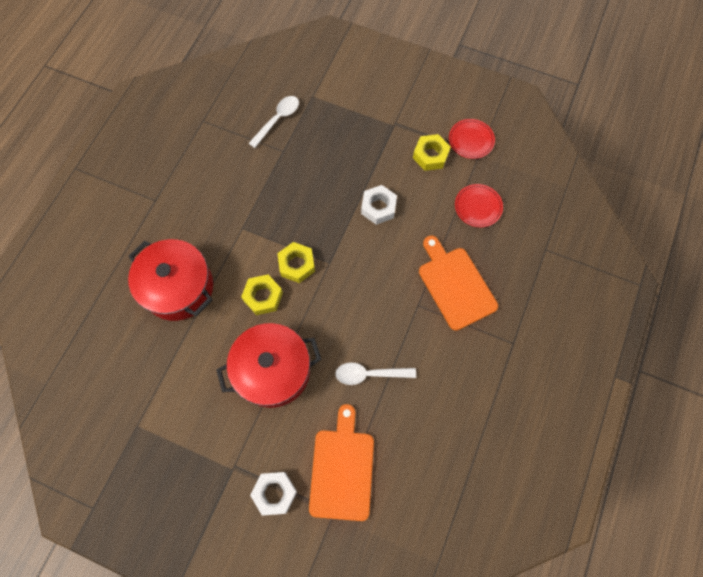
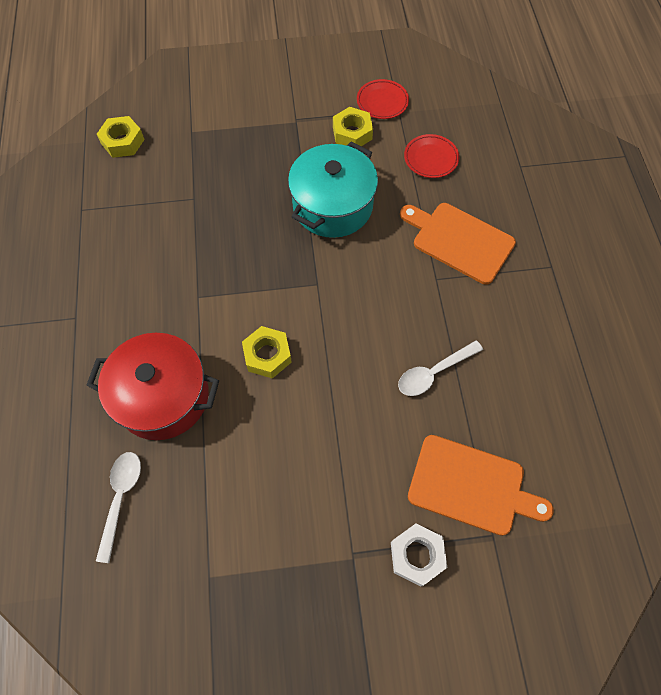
camera: 30 degrees left, 5 degrees down
red pot [216,323,321,408] -> none
white spoon [249,96,299,148] -> white spoon moved to [96,452,141,563]
yellow nut [277,242,315,283] -> yellow nut moved to [97,116,145,158]
orange cutting board [309,404,374,521] -> orange cutting board turned 135 degrees clockwise [408,435,553,536]
white nut [361,185,397,225] -> turquoise pot [288,142,378,238]

